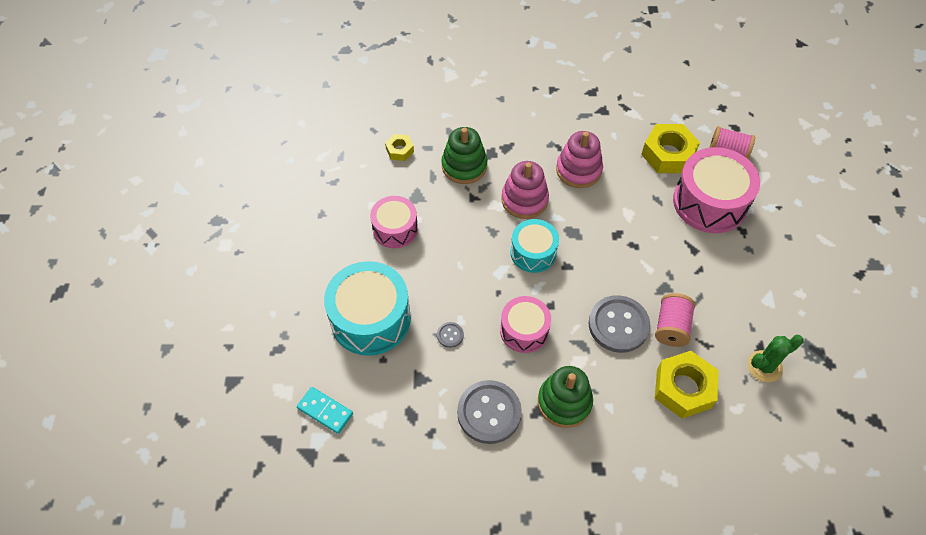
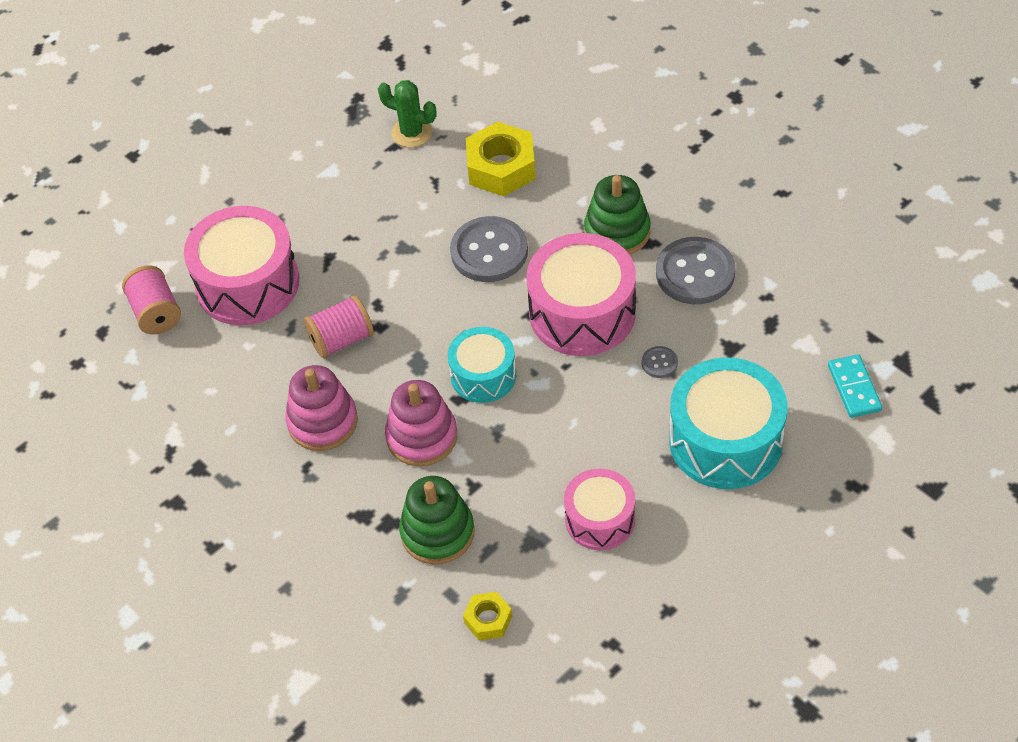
camera: 130 degrees left, 5 degrees down
pink drum [500,296,551,353] -> pink drum [526,233,636,356], size x1.65
yellow nut [641,124,700,173] -> none
pink spool [655,293,695,347] -> pink spool moved to [304,295,374,358]

